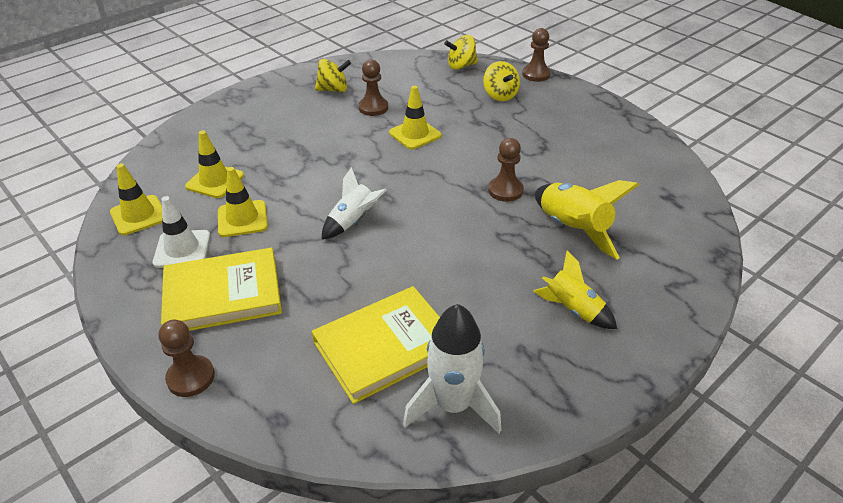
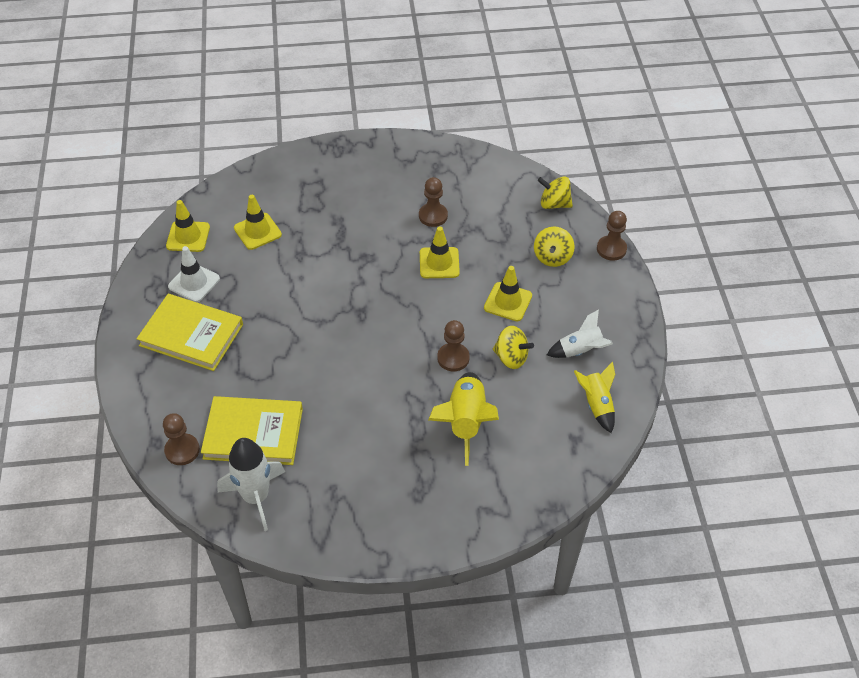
camera: 35 degrees right, 10 degrees up
brown pawn [159,320,215,397] -> brown pawn moved to [163,413,200,465]
yellow traffic cone [218,167,268,237] -> yellow traffic cone moved to [484,266,532,321]
yellow spinning top [315,59,351,92] -> yellow spinning top moved to [493,326,534,369]
white rocket [322,167,386,239] -> white rocket moved to [547,309,613,358]
yellow rocket [533,250,617,329] -> yellow rocket moved to [574,362,615,433]

